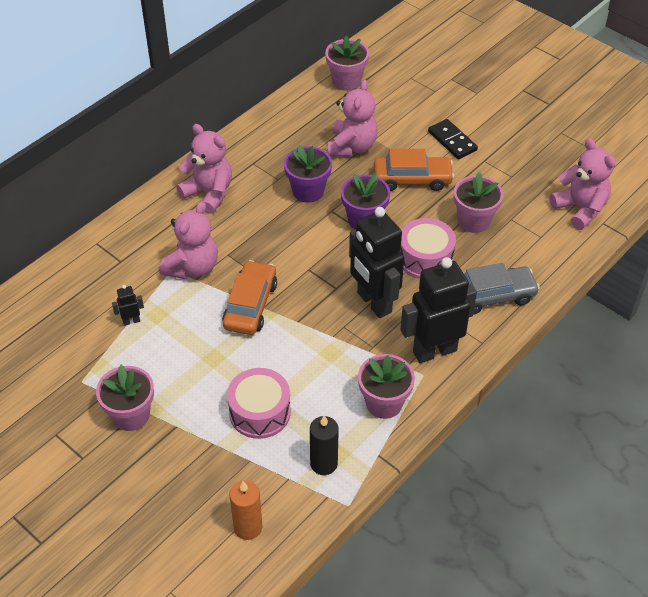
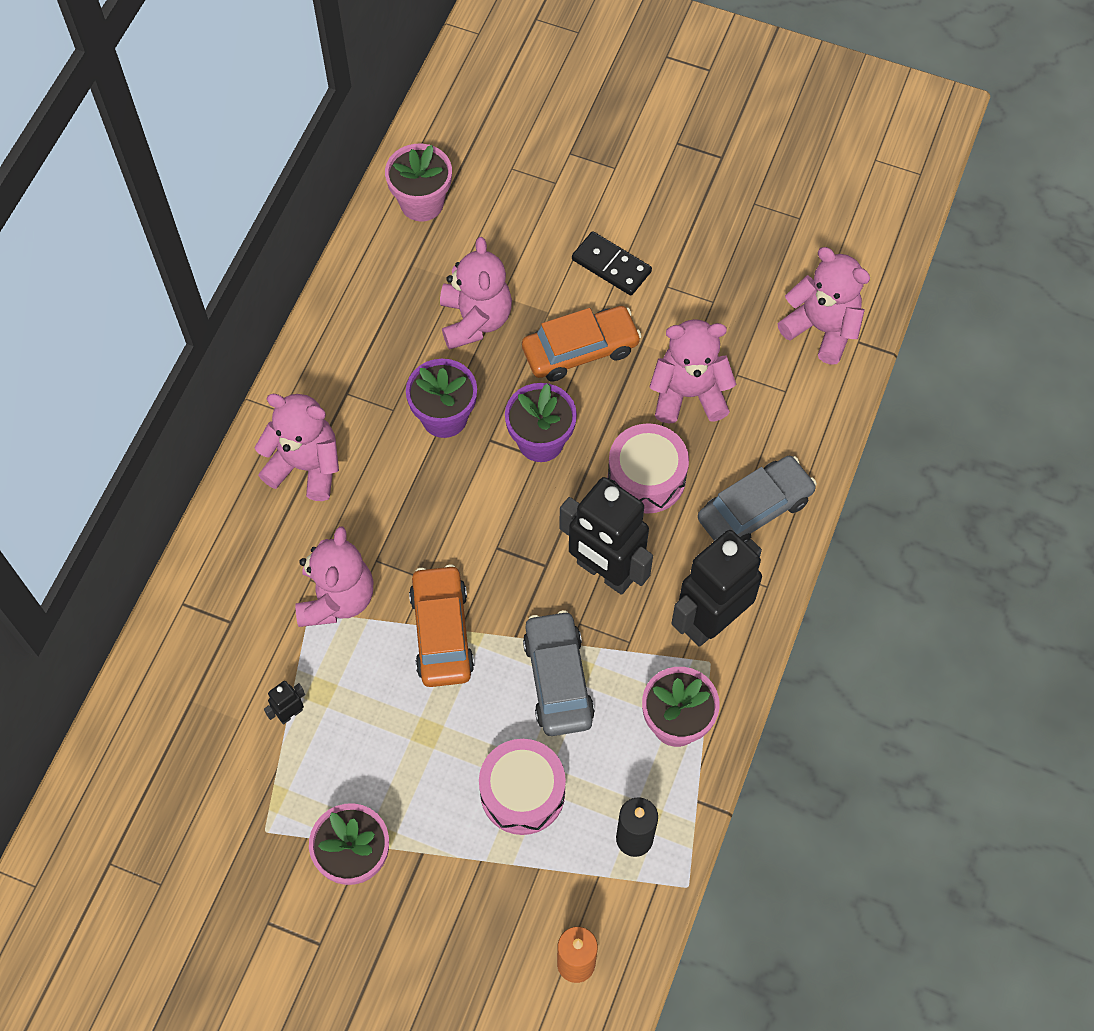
camera: 20 degrees left, 15 degrees up
pink flower pot [454,172,503,233] -> pink teddy bear [649,319,737,424]
none -> grey car [523,610,595,736]

